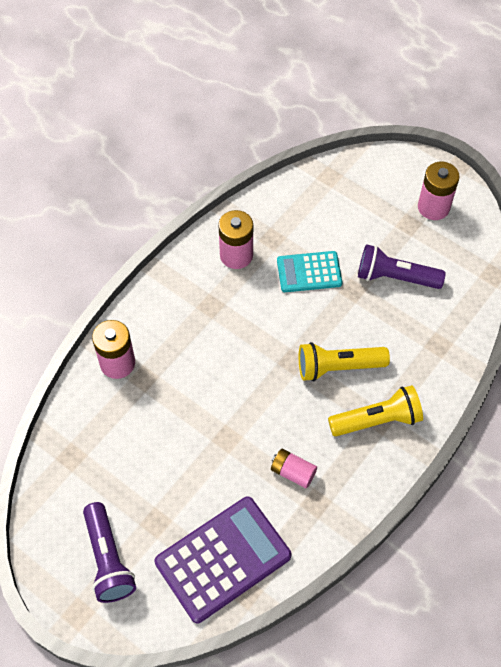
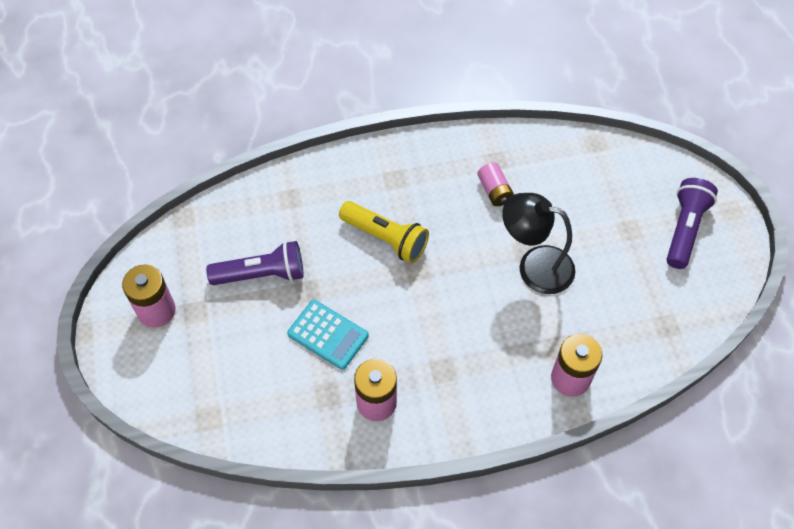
camera: 140 degrees left, 0 degrees up
purple calculator [155,496,291,623] -> none
yellow flashlight [328,385,423,436] -> none
purple flashlight [358,244,446,289] -> purple flashlight turned 60 degrees counterclockwise [206,241,304,285]
none -> black lamp [502,193,575,294]

